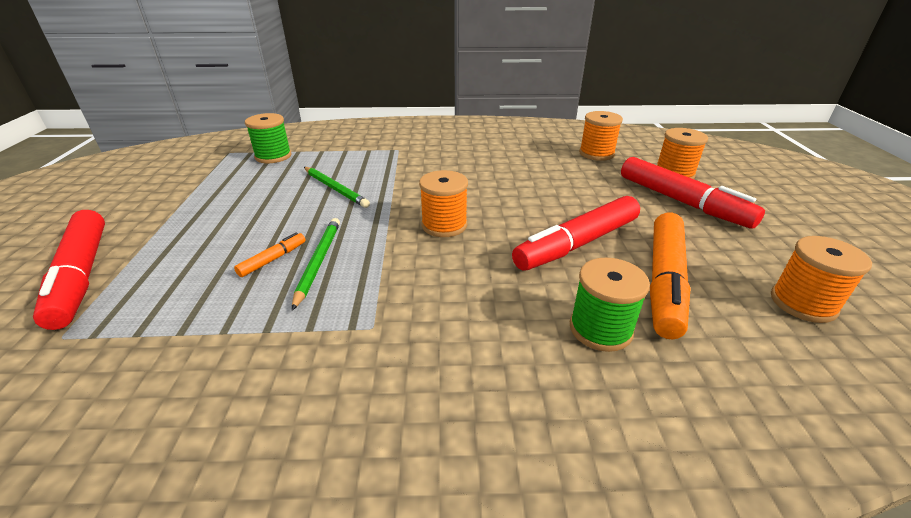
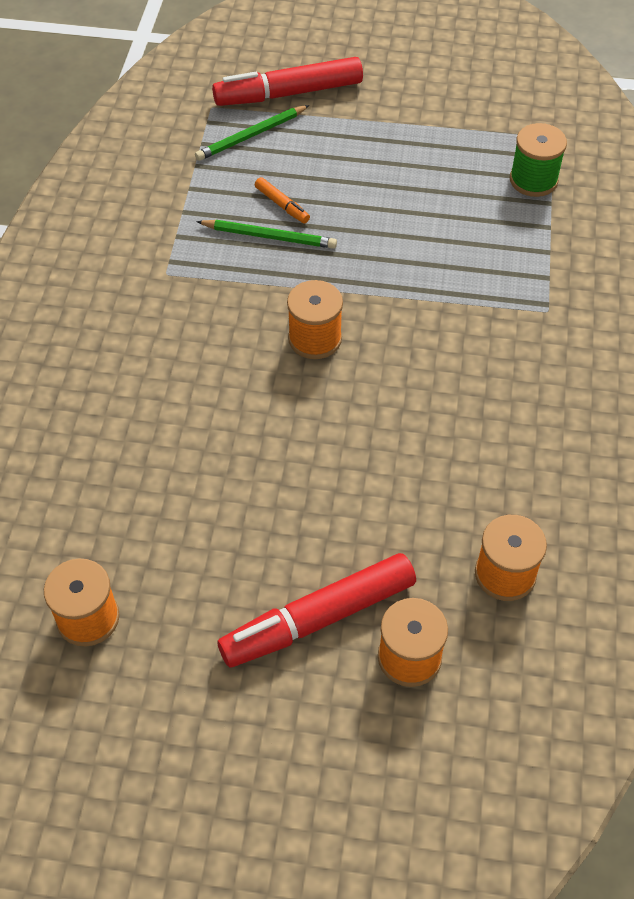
camera: 100 degrees right, 20 degrees up
green pencil [304,167,370,208] -> green pencil moved to [195,105,310,161]
red marker [512,196,640,270] -> none
green spool [570,258,650,352] -> none
orange marker [650,213,691,339] -> none

